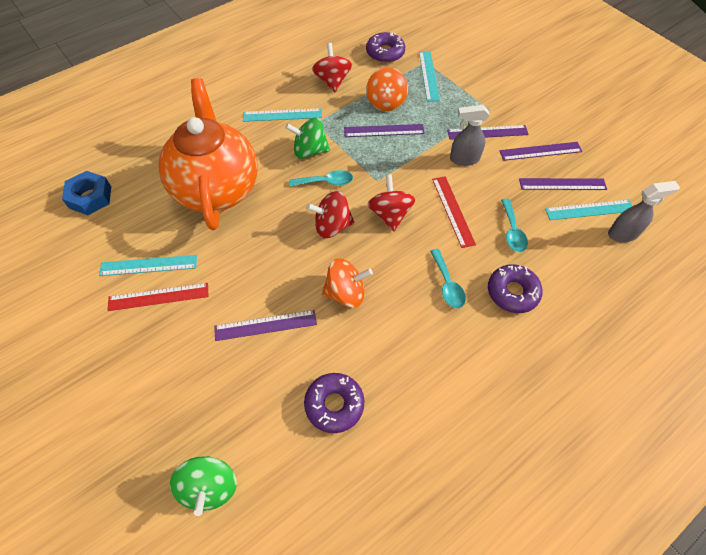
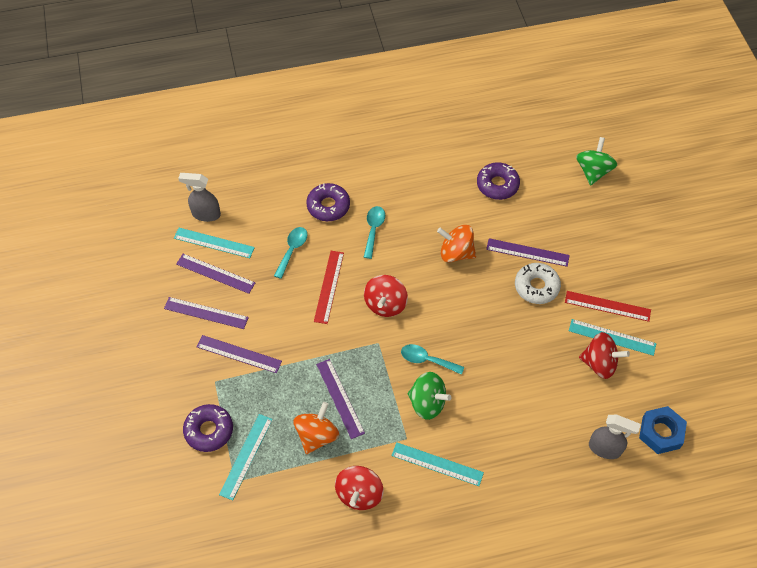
camera: 155 degrees left, 0 degrees up
orange teapot [158,78,258,230] -> none
red spinning top [306,191,354,238] -> red spinning top moved to [579,332,630,379]
purple ruler [344,124,425,137] -> purple ruler turned 45 degrees clockwise [316,359,365,439]
purple donut [366,32,405,63] -> purple donut moved to [183,404,233,452]
grey spray bottle [450,105,490,166] -> grey spray bottle moved to [589,414,641,459]
none -> white donut [515,263,561,304]

